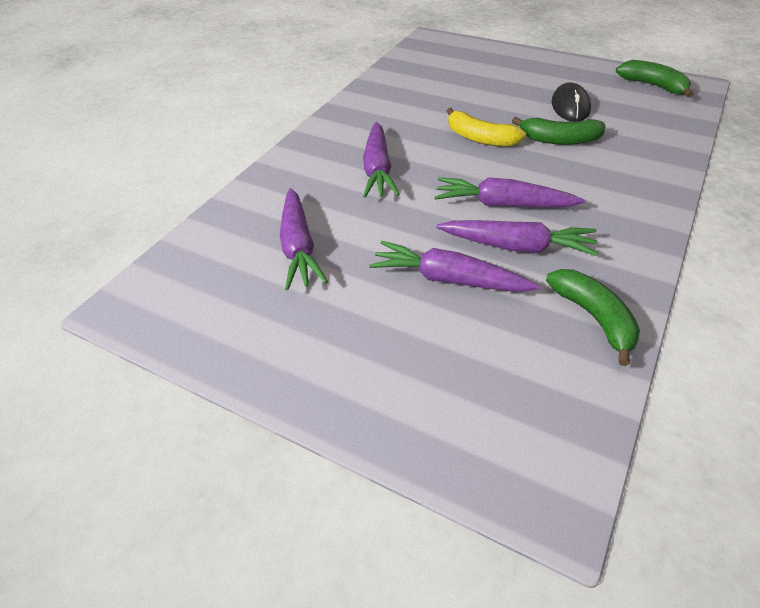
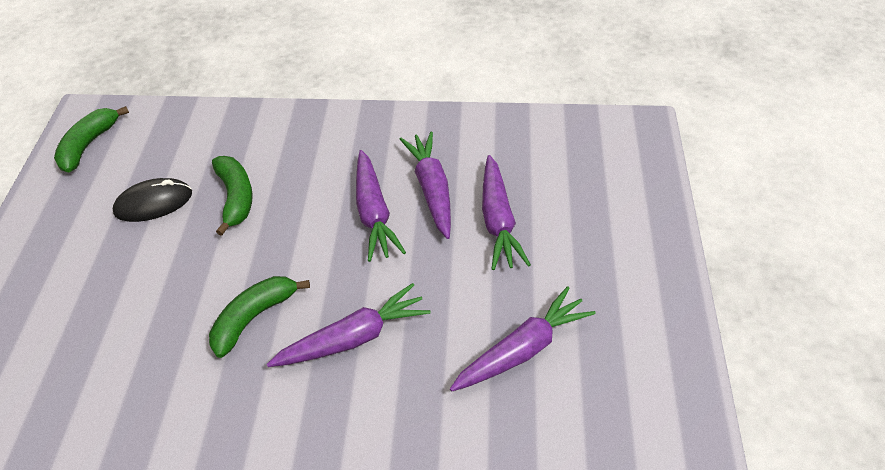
camera: 115 degrees left, 5 degrees up
yellow banana [447,108,526,147] -> none
green banana [546,269,640,366] -> green banana moved to [209,276,310,358]

